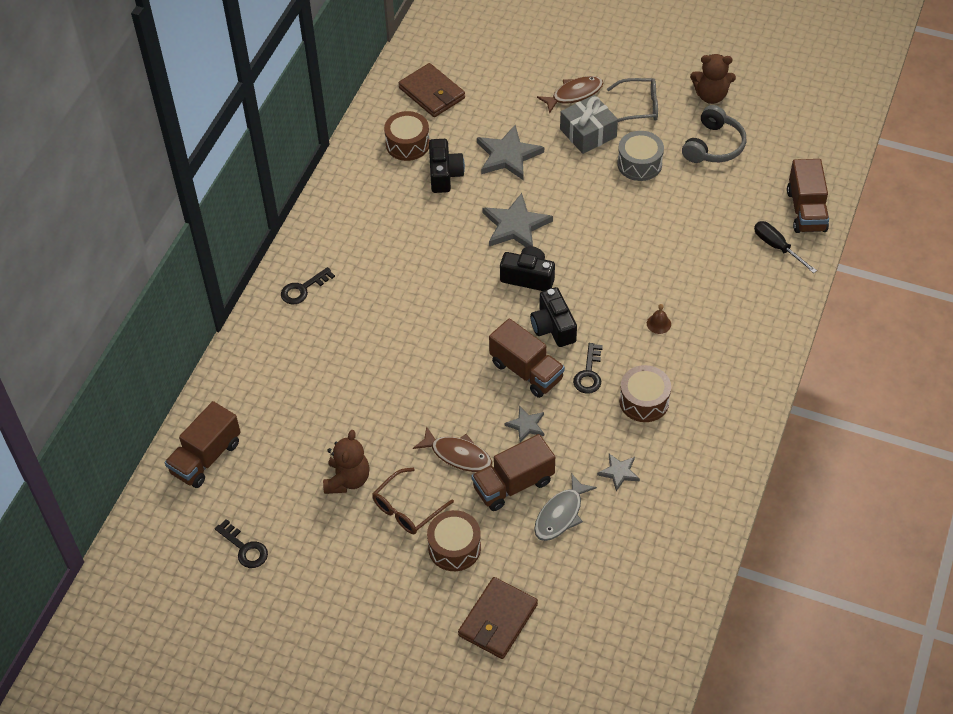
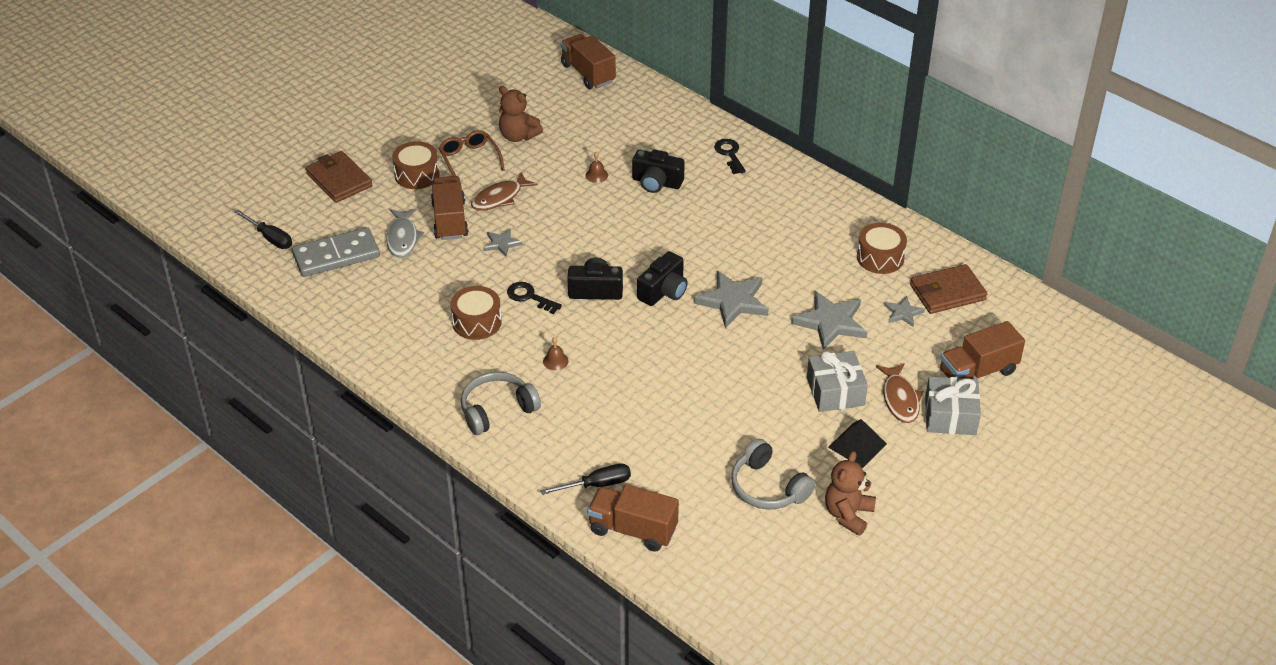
camera: 110 degrees right, 10 degrees down
black key [215,519,268,568] -> none
black camera [429,139,465,193] -> black camera moved to [632,149,685,193]
brown truck [489,318,565,398] -> brown truck moved to [940,321,1025,379]
grey fish [534,474,597,541] -> grey fish turned 150 degrees counterclockwise [386,208,424,258]
grey star [597,454,640,491] -> grey star moved to [884,296,925,327]
grey glasses [607,78,658,122] -> black pyramid [828,419,887,468]
grey drum [617,131,664,181] -> none
none -> black screwdriver [234,210,292,249]
none -> grey domino [292,227,380,277]
none -> grey headphones [461,372,541,435]
none -> brown bell [585,152,608,183]
none -> grey gift [925,376,981,435]

